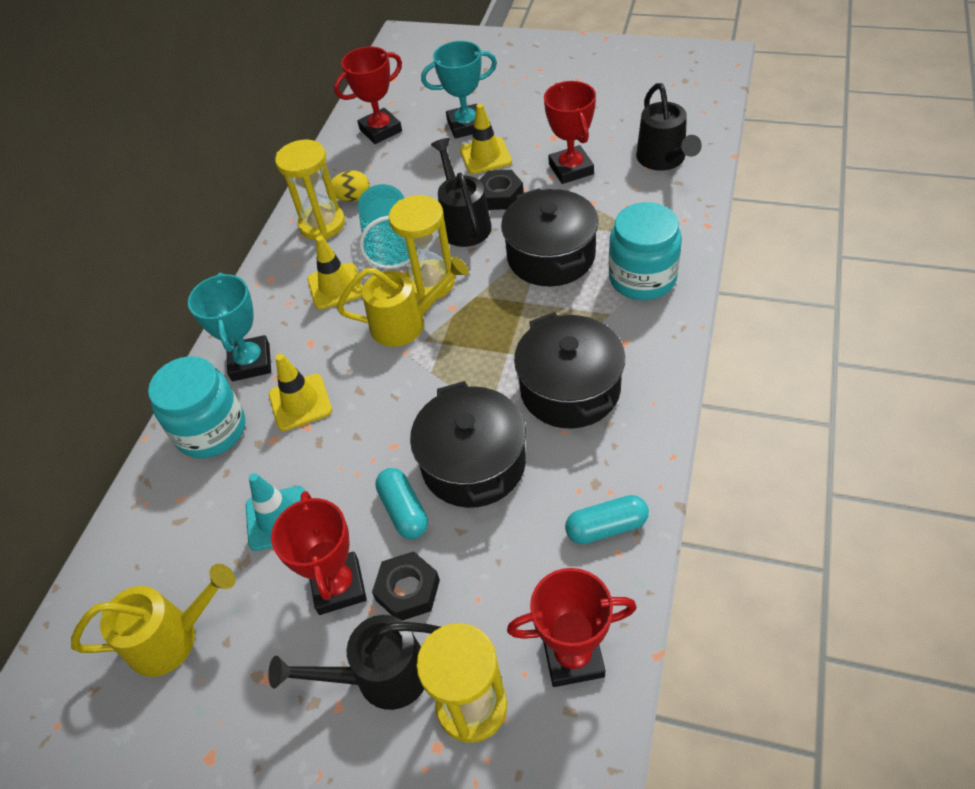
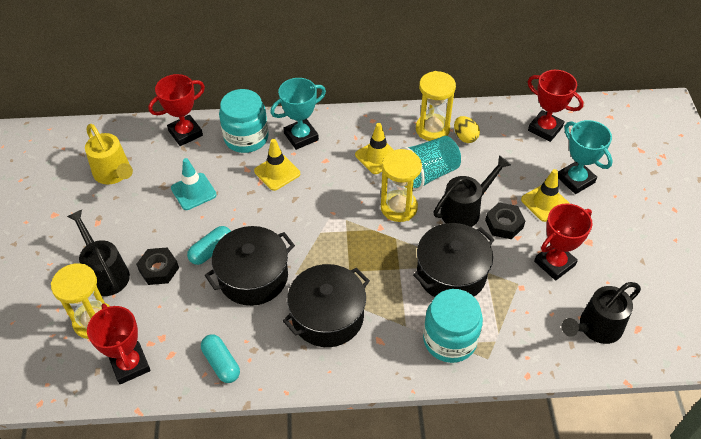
camera: 65 degrees right, 0 degrees up
red trophy [271,491,367,615] -> red trophy moved to [148,74,205,146]
yellow watering can [337,256,469,347] -> none

